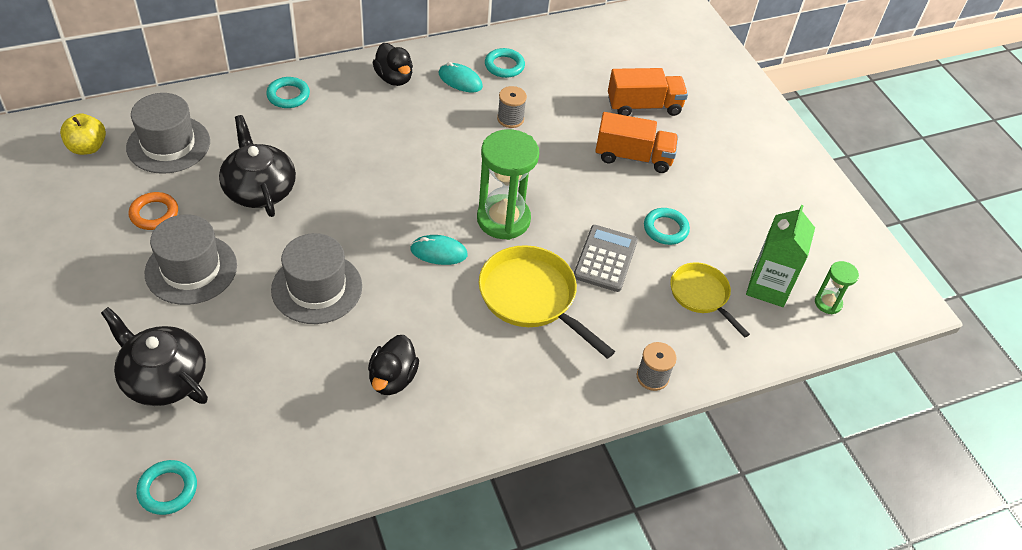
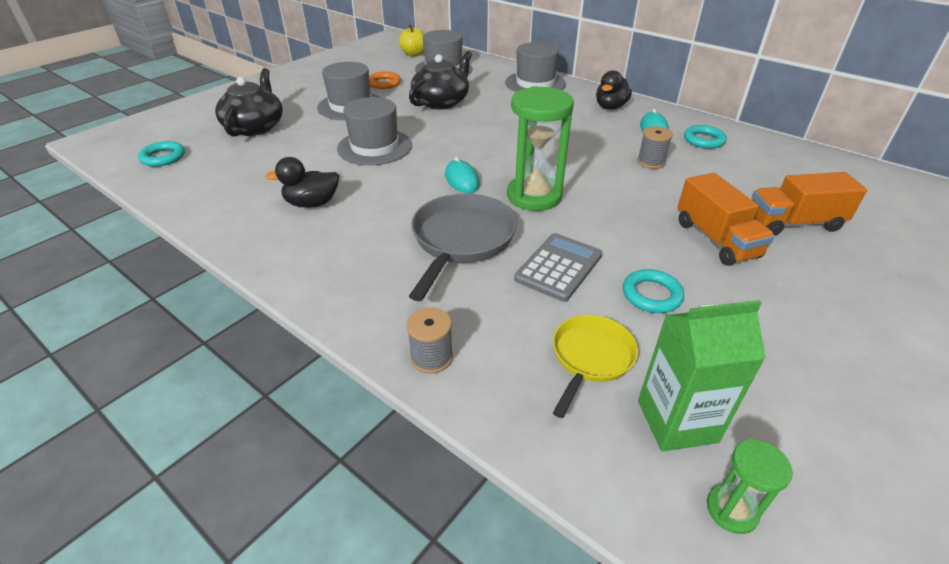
camera: 65 degrees right, 10 degrees down
turquoise ring [266,77,310,108] -> grey hat [505,42,566,92]
yellow pan [479,245,615,359] -> grey pan [409,193,517,301]
grey calculator [574,225,638,292] -> grey calculator turned 45 degrees counterclockwise [514,233,602,302]
orange truck [608,68,688,116] -> orange truck turned 120 degrees clockwise [752,172,867,236]

